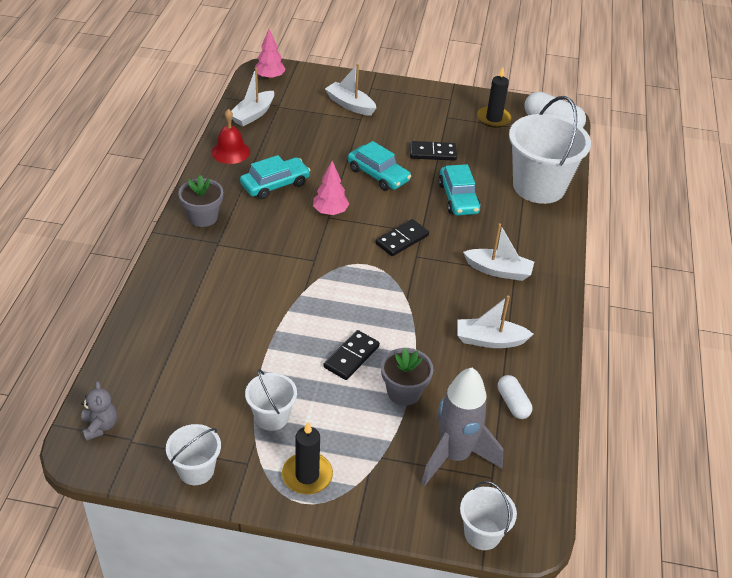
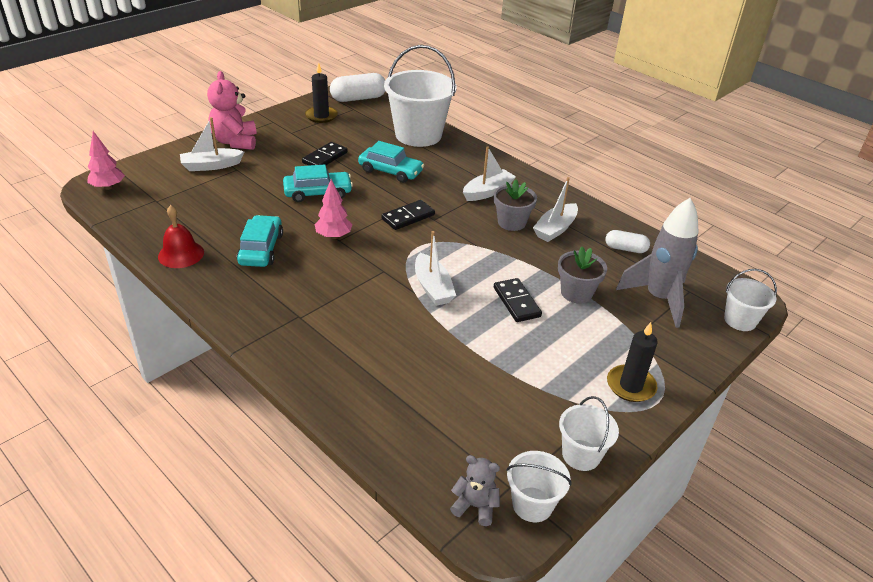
camera: 55 degrees left, 5 degrees down
grey flower pot [178,175,223,227] -> grey flower pot moved to [494,179,537,231]
white boat [232,68,274,126] -> white boat moved to [415,231,456,306]
white bucket [245,369,297,431] -> white bucket moved to [506,451,571,522]
black domino [375,219,429,256] -> black domino turned 60 degrees clockwise [382,200,435,230]
none -> pink teddy bear [207,71,256,150]

